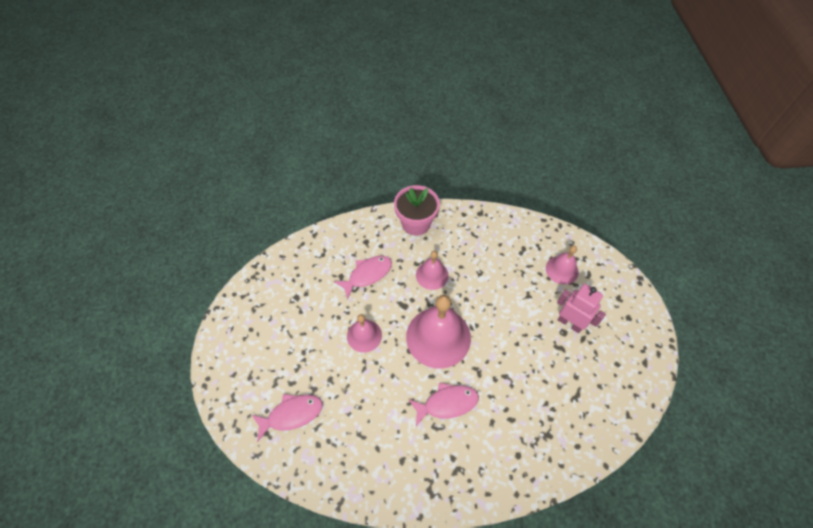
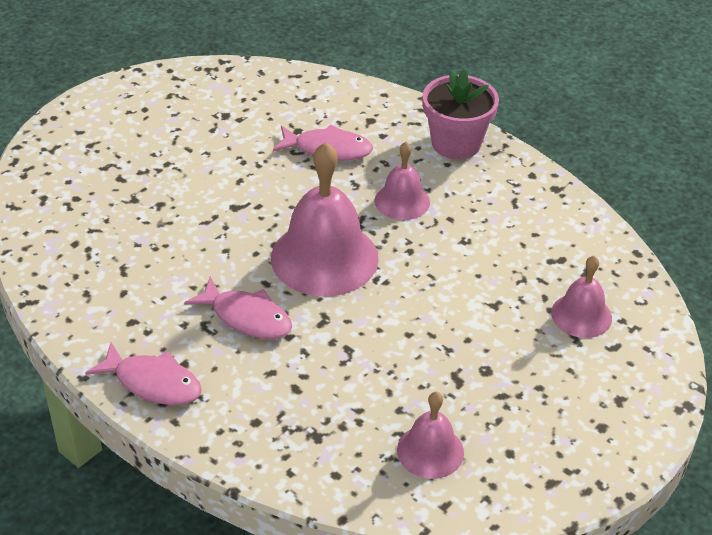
camera: 45 degrees right, 15 degrees down
pink fish [252,394,323,442] -> pink fish moved to [85,342,202,405]
pink bell [347,314,382,353] -> pink bell moved to [397,392,464,479]
pink robot [557,284,606,333] -> none

